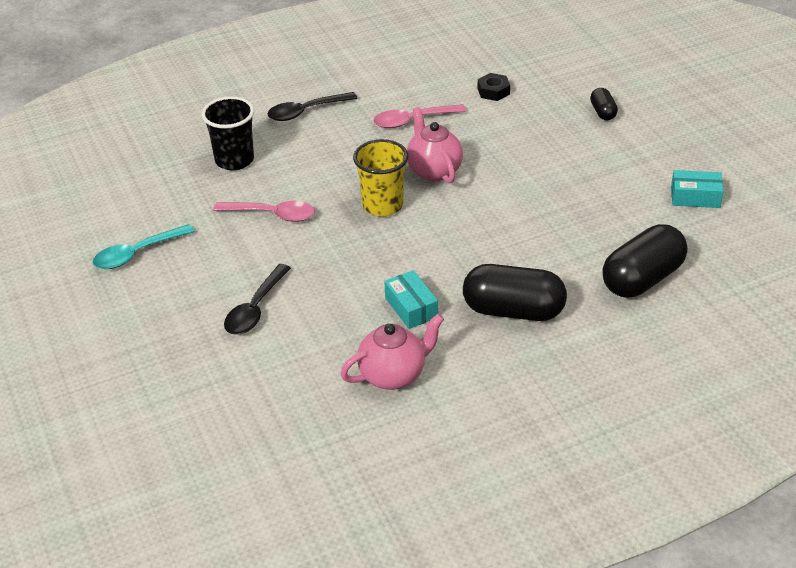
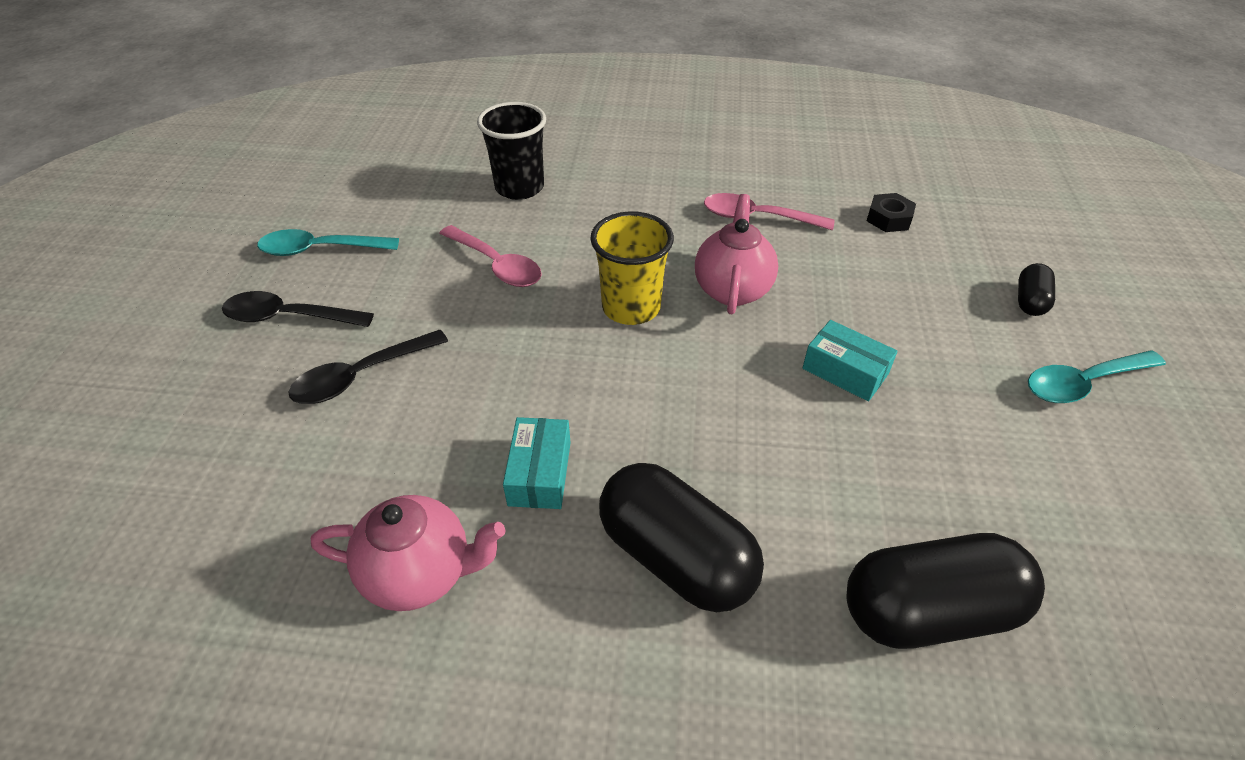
camera: 30 degrees right, 5 degrees up
black spoon [267,92,358,121] -> black spoon moved to [222,291,374,327]
turquoise box [671,170,724,208] -> turquoise box moved to [802,320,898,401]
none -> turquoise spoon [1028,350,1166,403]

